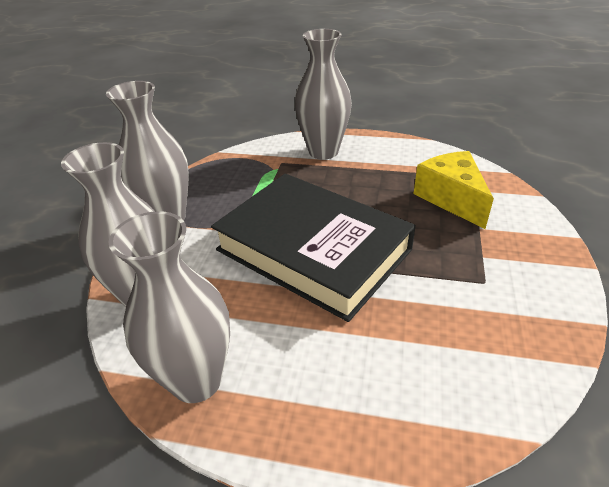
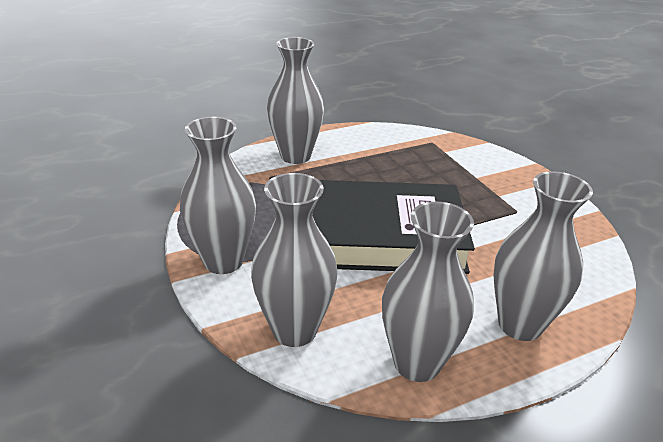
camera: 40 degrees left, 5 degrees down
yellow cheese [414,151,494,229] -> none
none -> grey vase [493,171,593,341]

